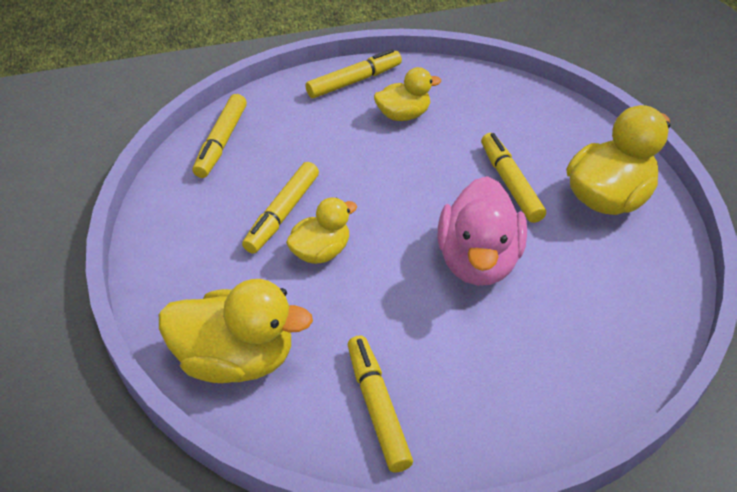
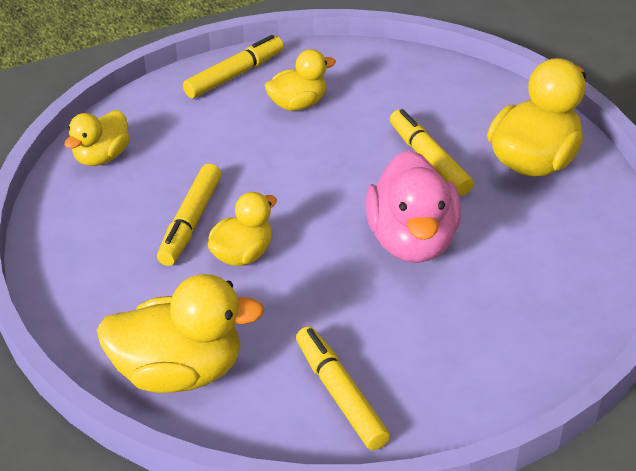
camera: 10 degrees left, 5 degrees down
yellow marker [193,94,247,178] -> yellow duck [65,110,130,166]

